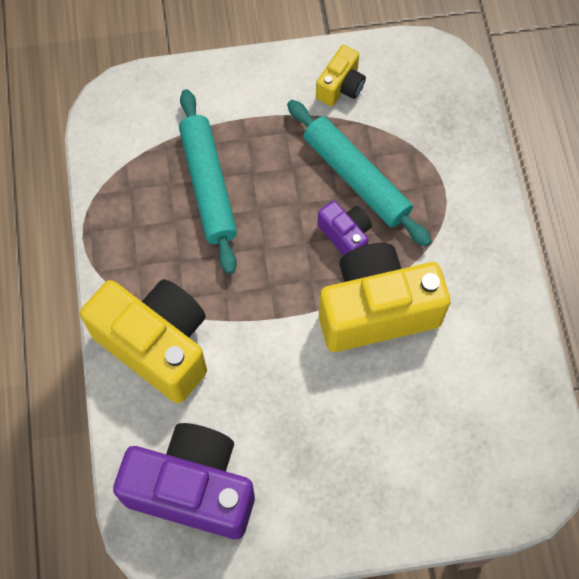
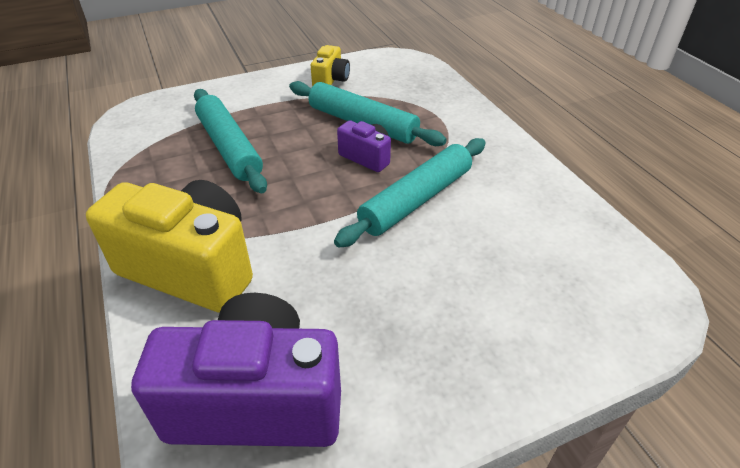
camera: 15 degrees left, 25 degrees down
yellow camera [319,243,451,352] -> turquoise rolling pin [334,138,486,248]

